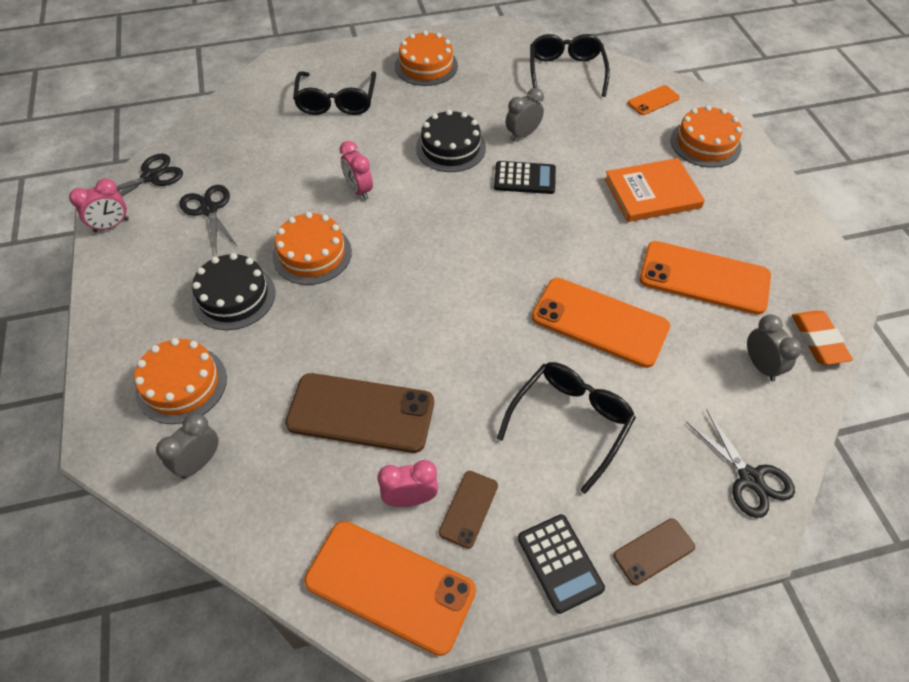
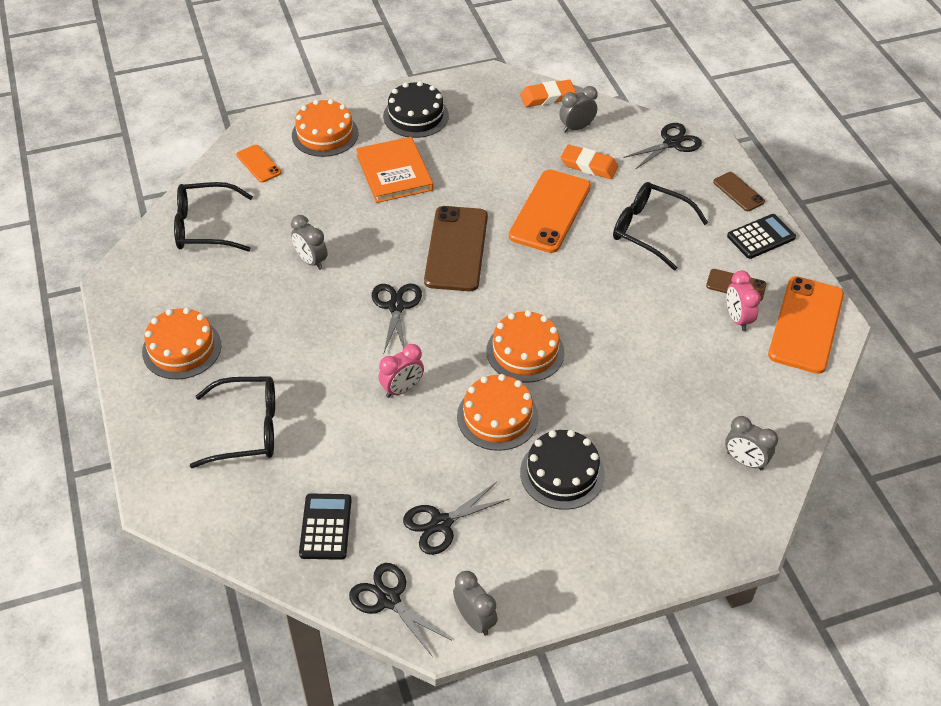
camera: 95 degrees left, 5 degrees down
pink clock [69,179,129,232] -> grey clock [453,571,498,636]
orange cake [134,338,227,424] -> orange cake moved to [487,310,564,382]
brown phone [285,373,434,453] -> brown phone moved to [424,206,488,291]
black cake [416,110,486,172] -> black cake moved to [383,81,449,138]
black calculator [494,161,556,194] -> black calculator moved to [299,493,352,560]
orange phone [639,241,771,315] -> none
none -> black scissors [372,284,422,352]
none -> orange eraser [561,145,618,179]

